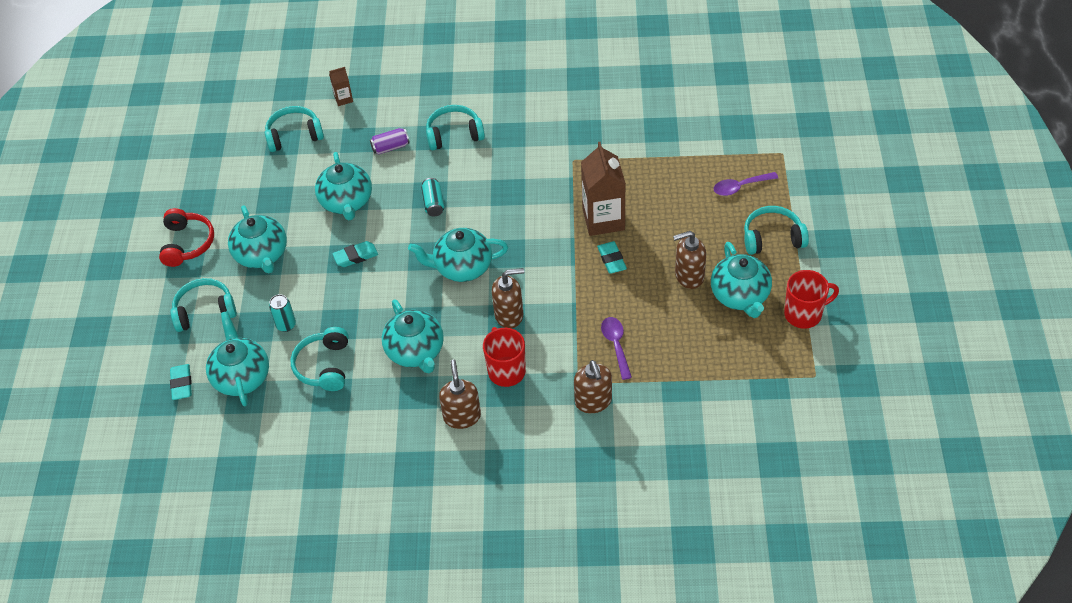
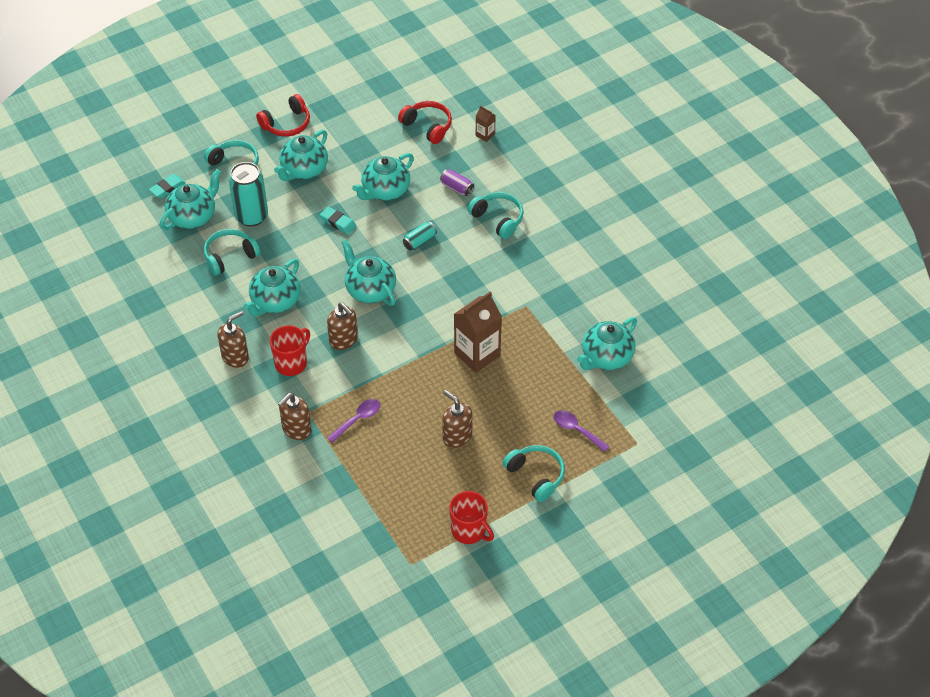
camera: 55 degrees right, 0 degrees up
turquoise headphones [265,106,324,152] -> red headphones [398,101,452,144]
turquoise can [269,294,296,332] -> turquoise can [229,162,268,227], size x1.97
turquoise eraser [597,241,627,273] -> none
turquoise teapot [711,242,772,318] -> turquoise teapot moved to [577,317,637,370]

